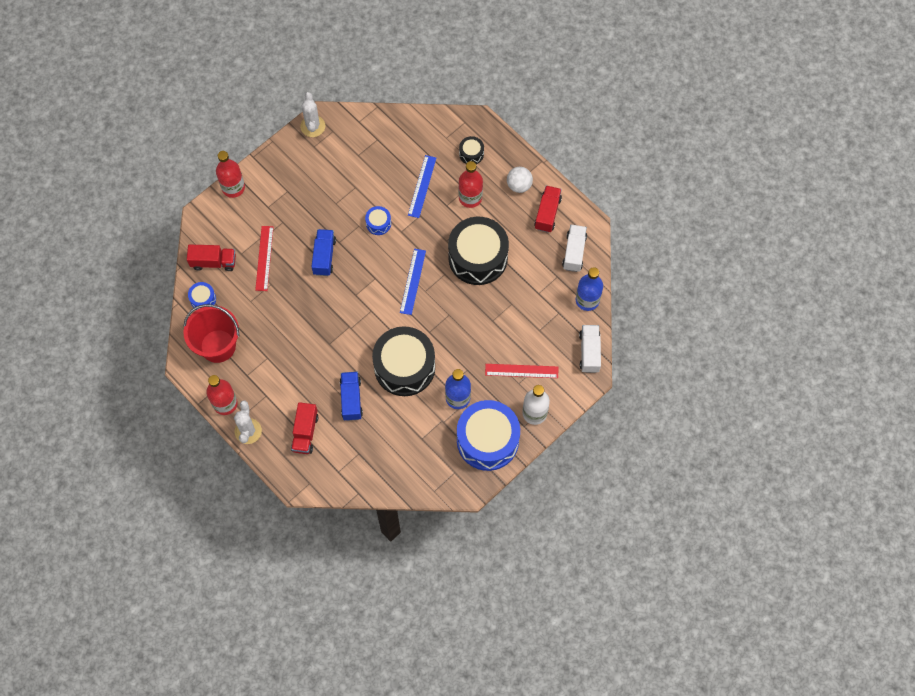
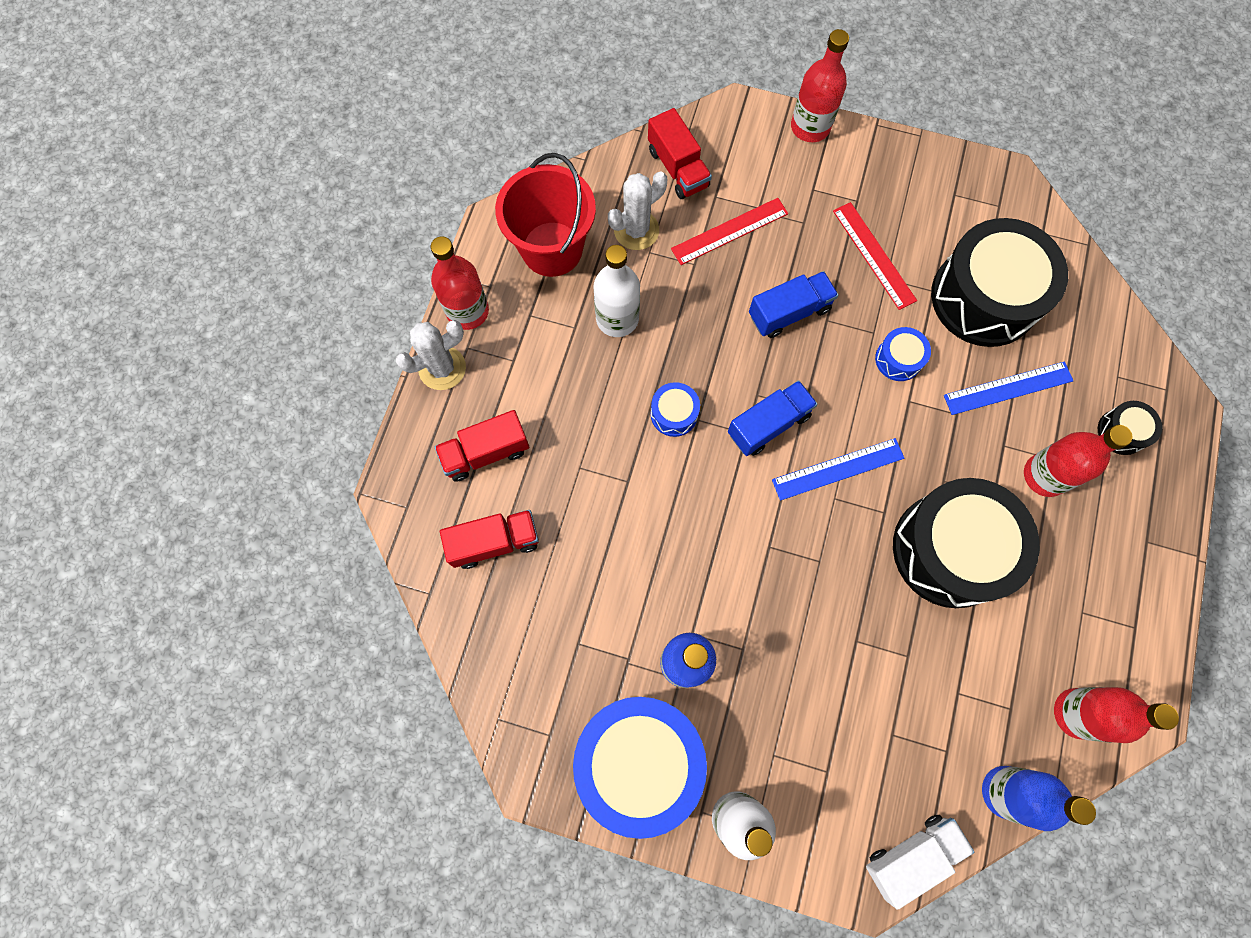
camera: 60 degrees right, 5 degrees up
blue drum [188,282,216,310] -> blue drum moved to [651,382,700,437]
white cactus [300,92,325,137] -> white cactus moved to [608,171,667,250]
blue truck [340,372,363,421] -> blue truck moved to [728,380,817,456]
black drum [372,326,435,396] -> black drum moved to [931,218,1068,347]
red ruler [485,364,558,378] -> red ruler moved to [833,202,917,310]
white ball [507,167,533,193] -> none
red truck [534,186,562,233] -> red truck moved to [440,510,539,569]
white truck [562,225,587,272] -> red bottle [1054,687,1179,743]
none -> white bottle [594,245,640,337]

